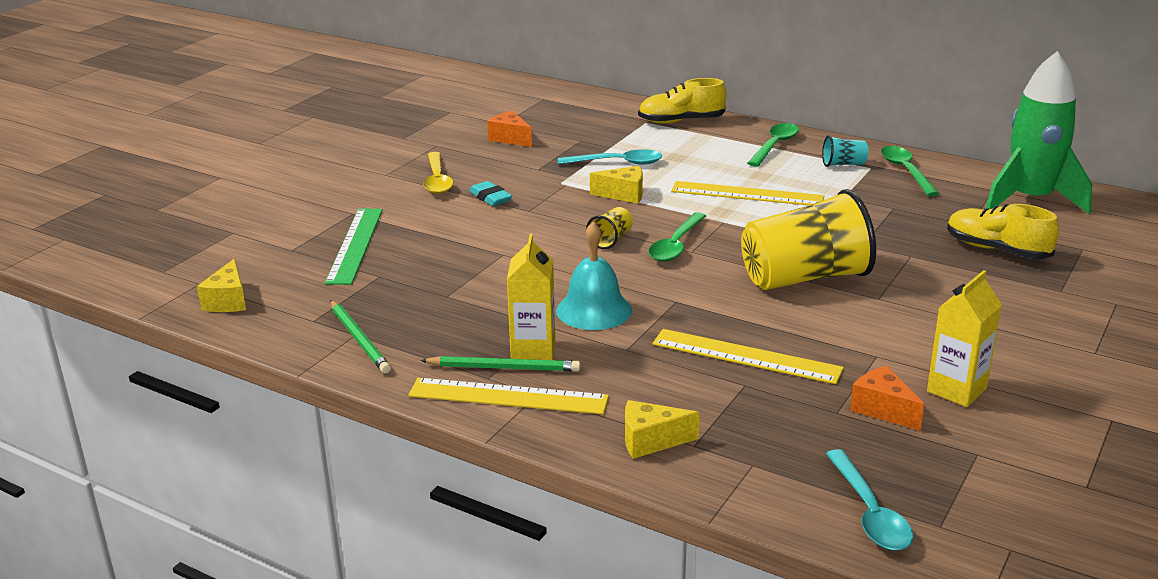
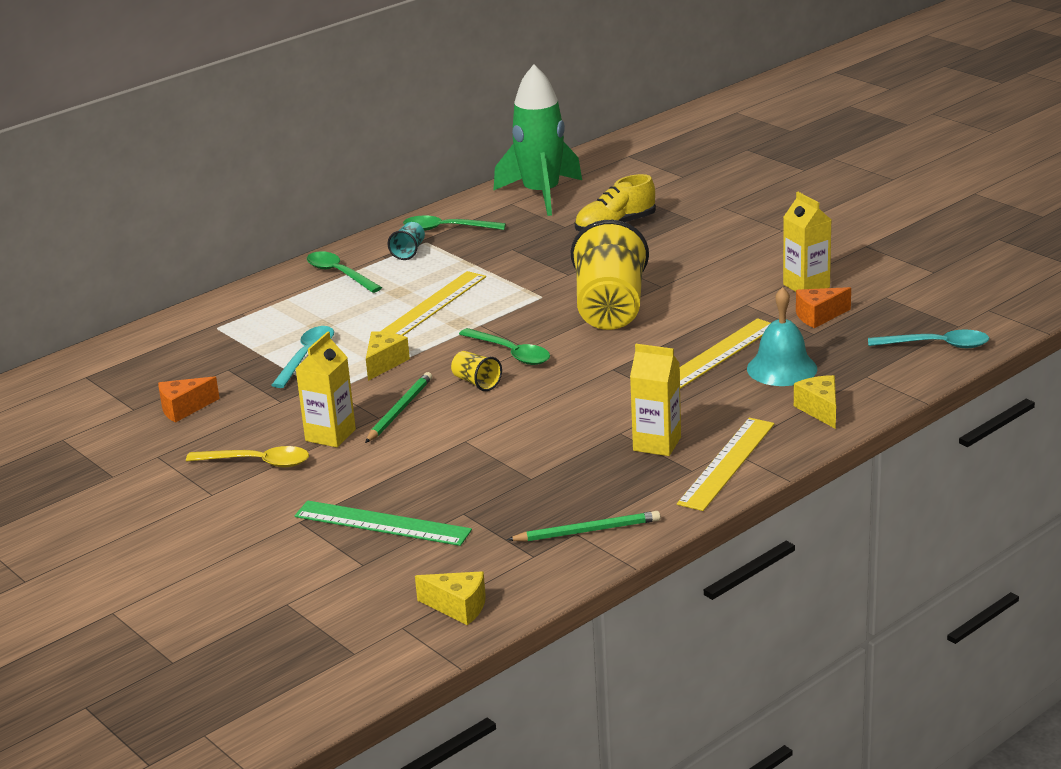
camera: 70 degrees left, 0 degrees up
green pencil [420,356,581,372] -> green pencil moved to [365,372,432,443]
turquoise eraser [469,181,512,206] -> yellow carton [296,331,356,448]
turquoise bell [556,221,632,330] -> turquoise bell moved to [747,287,817,386]
yellow cheese [625,400,700,459] -> yellow cheese turned 150 degrees clockwise [794,375,836,429]
yellow shoe [638,78,726,124] -> none

